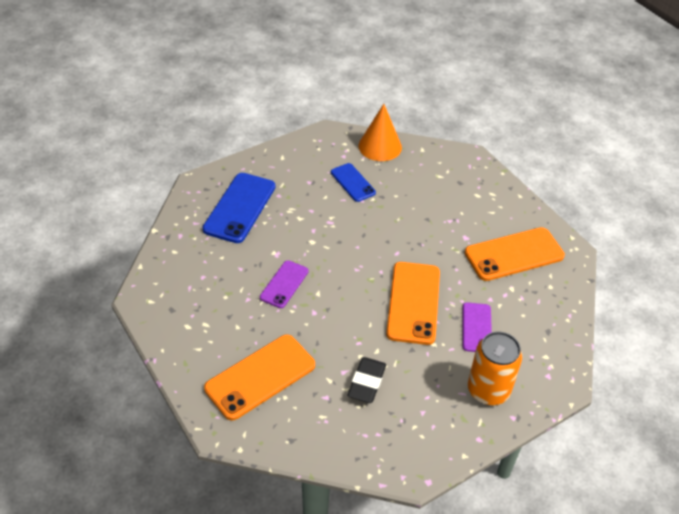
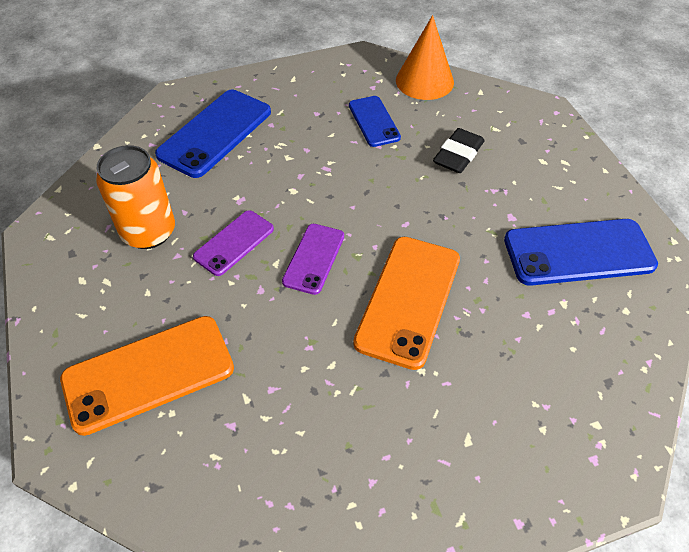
camera: 15 degrees right, 5 degrees up
black eraser [347,357,386,403] -> black eraser moved to [433,128,485,173]
purple phone [463,302,492,352] -> purple phone moved to [282,224,344,295]
orange phone [465,227,565,281] -> blue phone [504,219,658,286]
orange can [468,331,522,405] -> orange can moved to [96,145,175,249]

